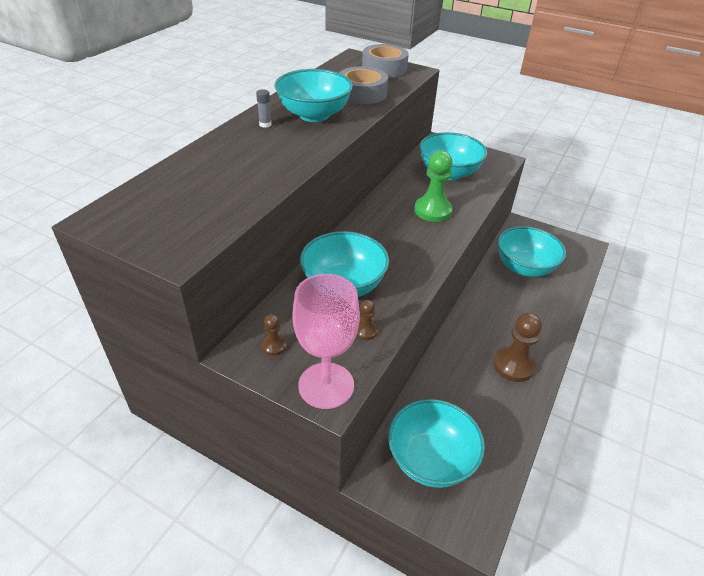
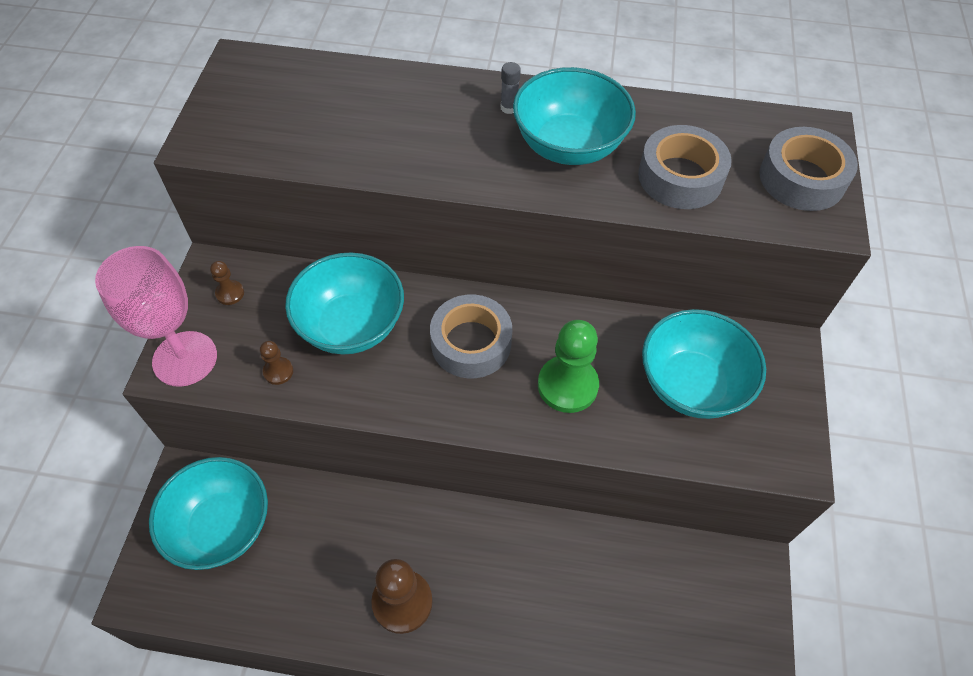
camera: 70 degrees right, 15 degrees up
turquoise bowl [497,226,566,277] -> none
none -> grey tape [430,294,512,379]

